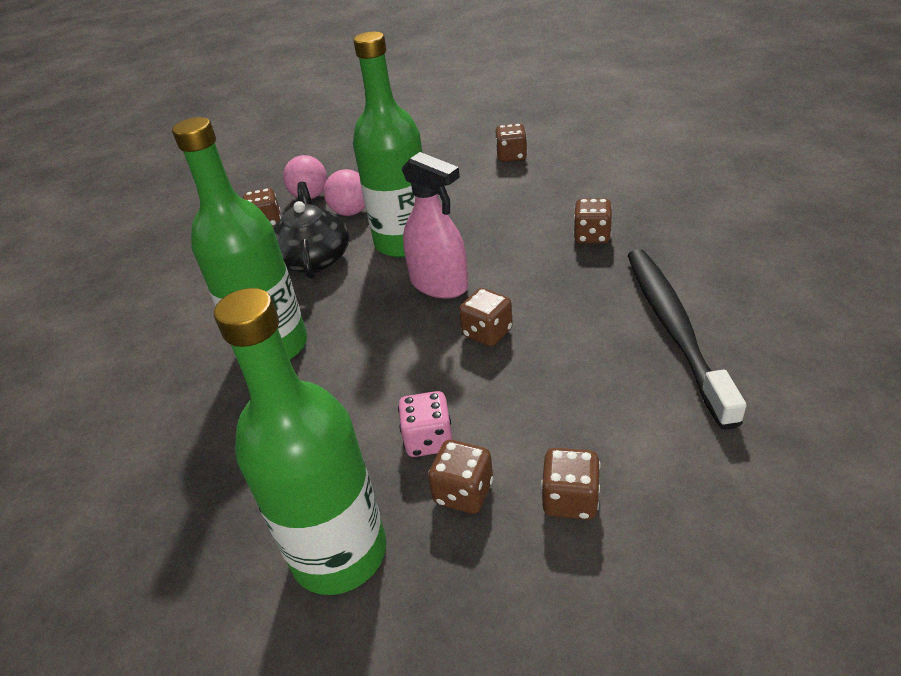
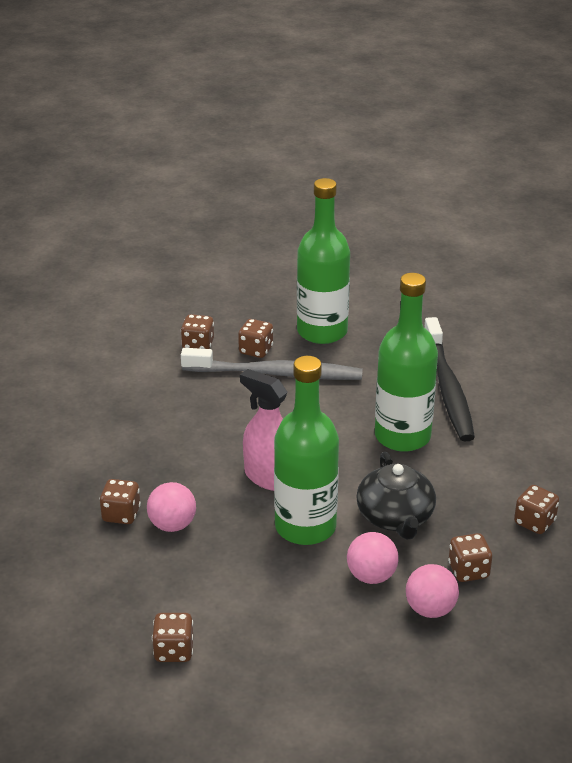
camera: 175 degrees right, 5 degrees down
pink dice [398,391,453,457] -> grey toothbrush [181,348,363,380]
brown dice [459,288,513,347] -> brown dice moved to [514,485,559,534]
black toothbrush [628,249,747,430] -> black toothbrush moved to [424,317,475,442]
none -> pink ball [147,482,196,532]

